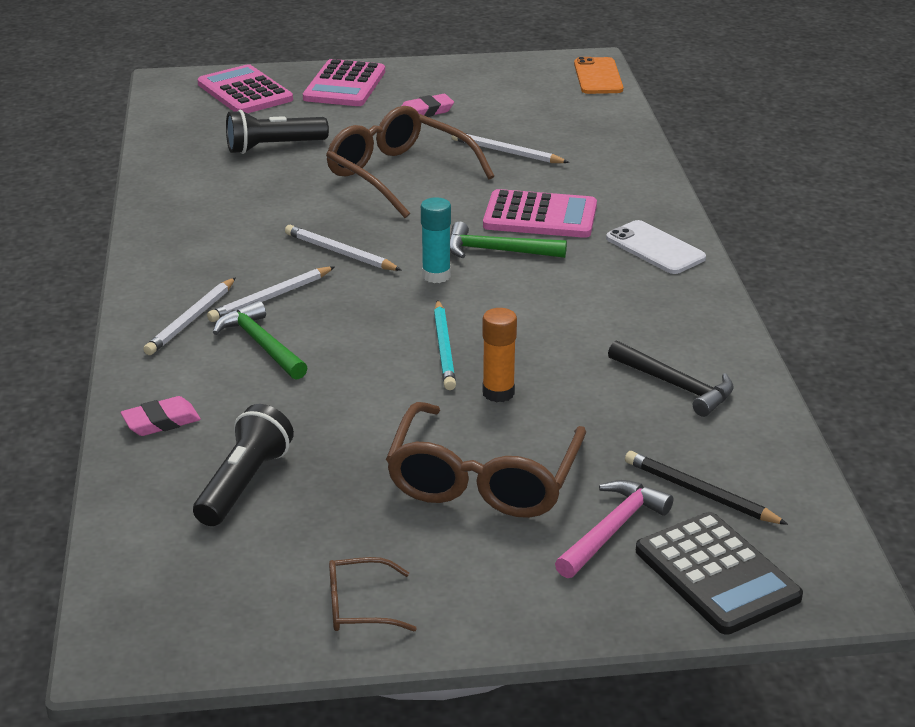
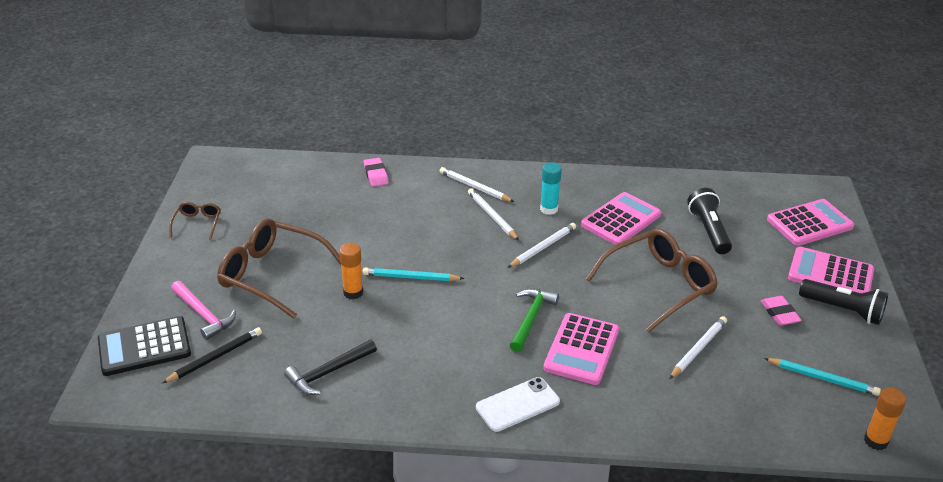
camera: 100 degrees right, 5 degrees up
black flashlight [193,404,294,526] -> black flashlight moved to [799,279,888,325]
green hammer [213,300,308,380] -> none
turquoise glue stick [421,197,451,283] -> turquoise glue stick moved to [540,162,562,215]
orange phone [574,57,623,94] -> orange glue stick [864,387,906,450]
none -> pink calculator [581,192,661,245]
none -> turquoise pencil [764,358,881,396]

